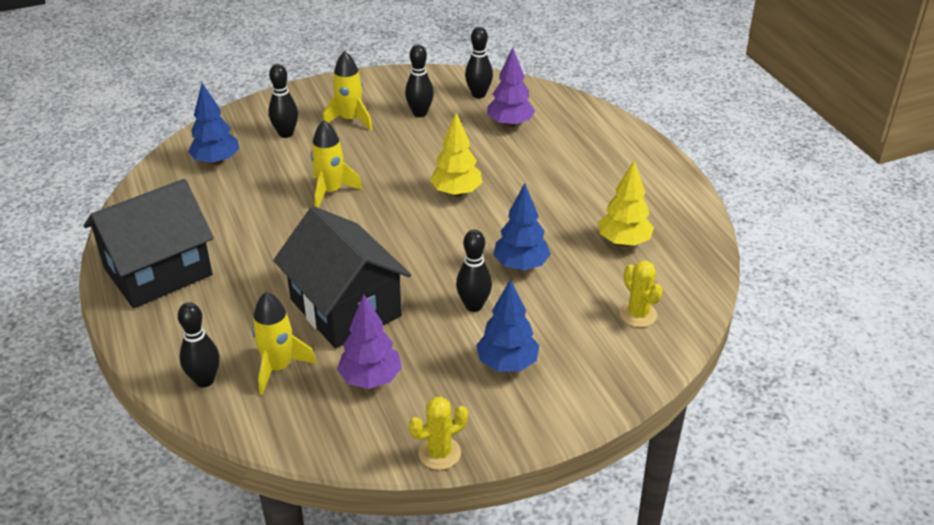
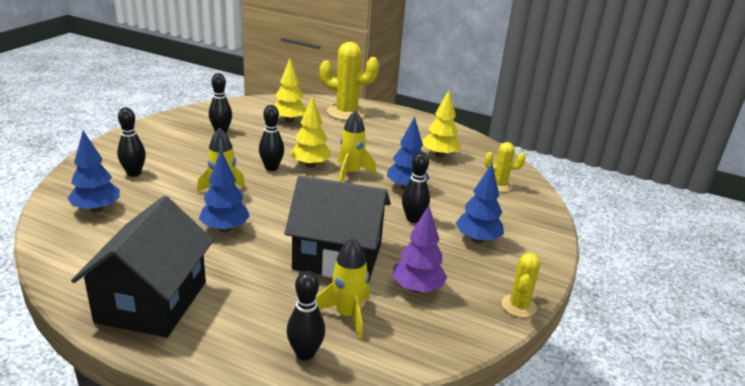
camera: 45 degrees left, 10 degrees down
yellow rocket [323,51,372,130] -> yellow rocket moved to [338,110,376,182]
black bowling pin [465,27,493,98] -> black bowling pin moved to [259,105,284,171]
purple tree [488,47,535,128] -> yellow tree [274,58,307,123]
none -> blue tree [199,150,250,232]
none -> yellow cactus [320,42,379,120]

